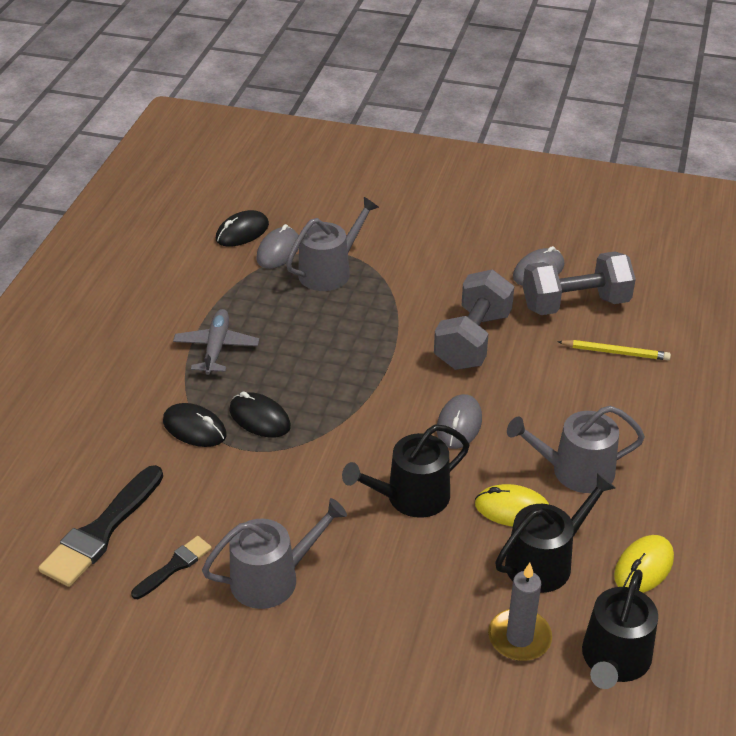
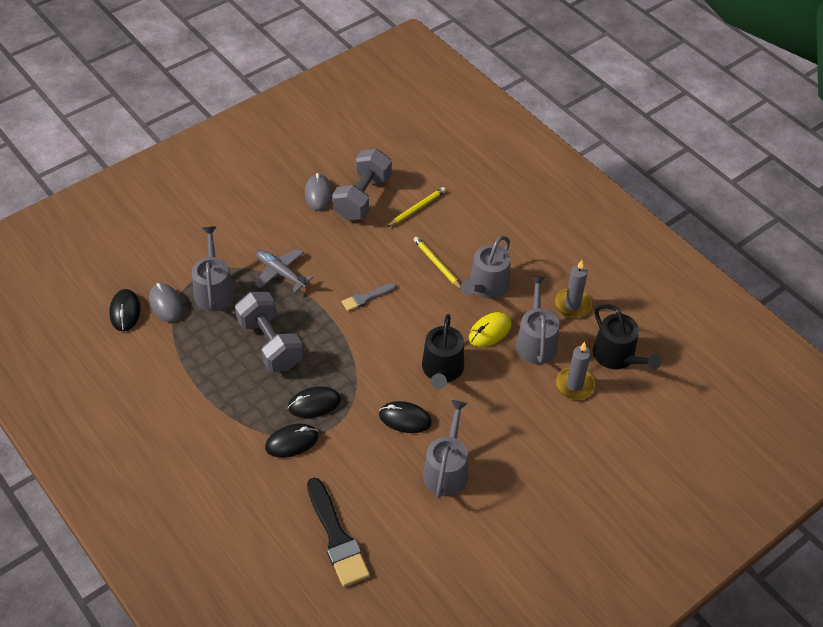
camera: 55 degrees left, 10 degrees up
black brush [131,536,212,599] -> none
grey plane [173,309,259,375] -> grey plane moved to [255,248,313,293]
grey dumbbell [434,270,514,370] -> grey dumbbell moved to [235,292,303,372]
grey mouse [437,394,482,449] -> none
black watering can [495,473,615,593] -> grey watering can [515,277,559,364]
yellow mouse [614,535,674,593] -> grey candle [554,260,592,318]
none -> grey brush [342,283,397,311]
none -> black mouse [379,401,432,433]
none -> yellow pencil [413,237,461,289]

